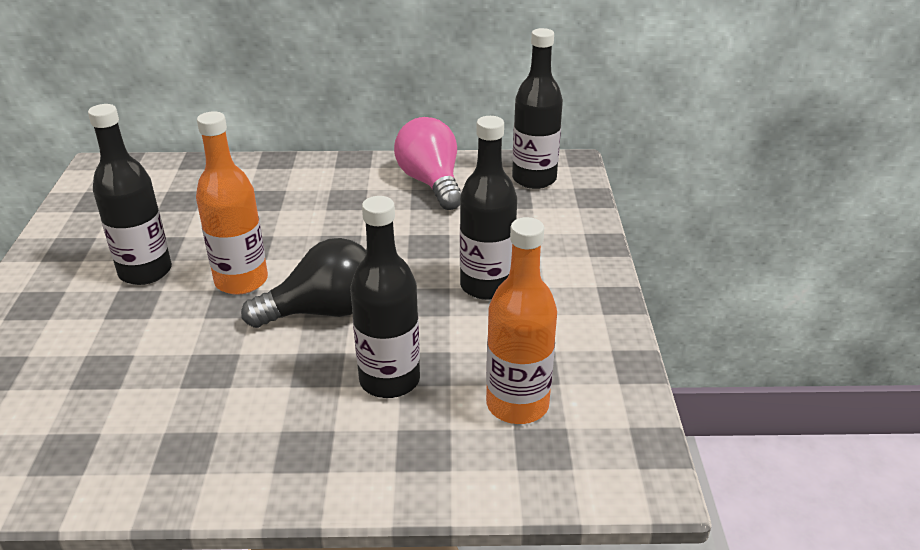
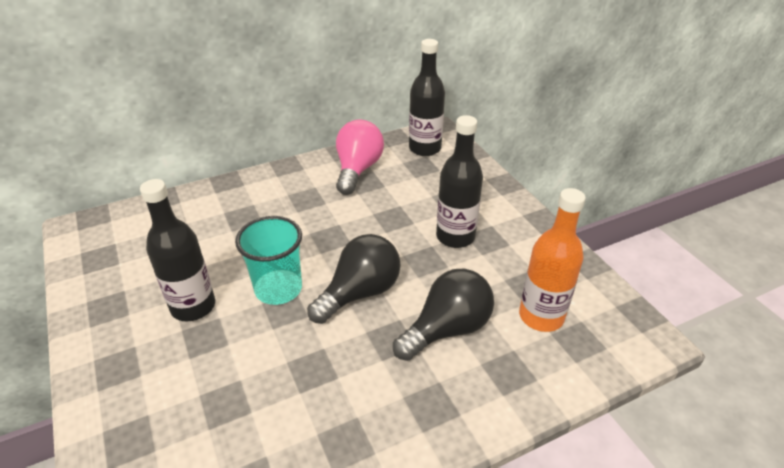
camera: 25 degrees left, 5 degrees up
orange bottle [196,111,268,295] -> turquoise cup [235,216,302,305]
black bottle [350,196,420,398] -> black light bulb [393,269,494,361]
pink light bulb [394,117,462,210] -> pink light bulb turned 60 degrees clockwise [336,120,384,195]

